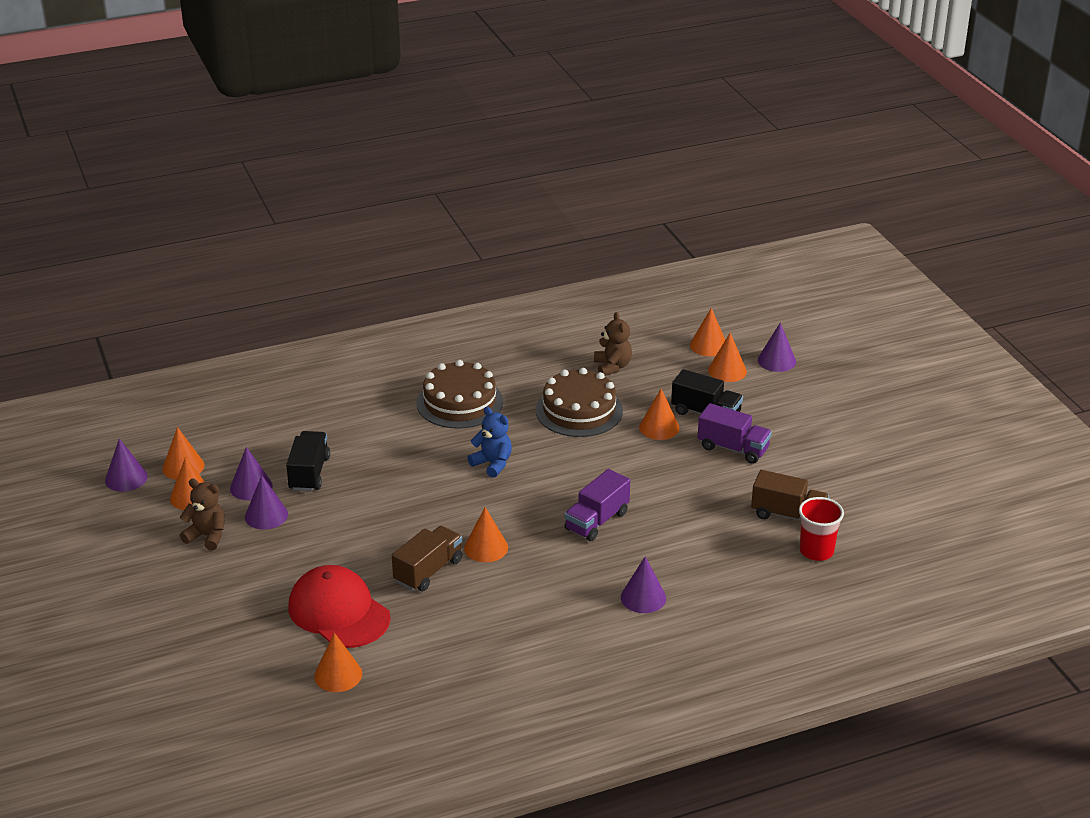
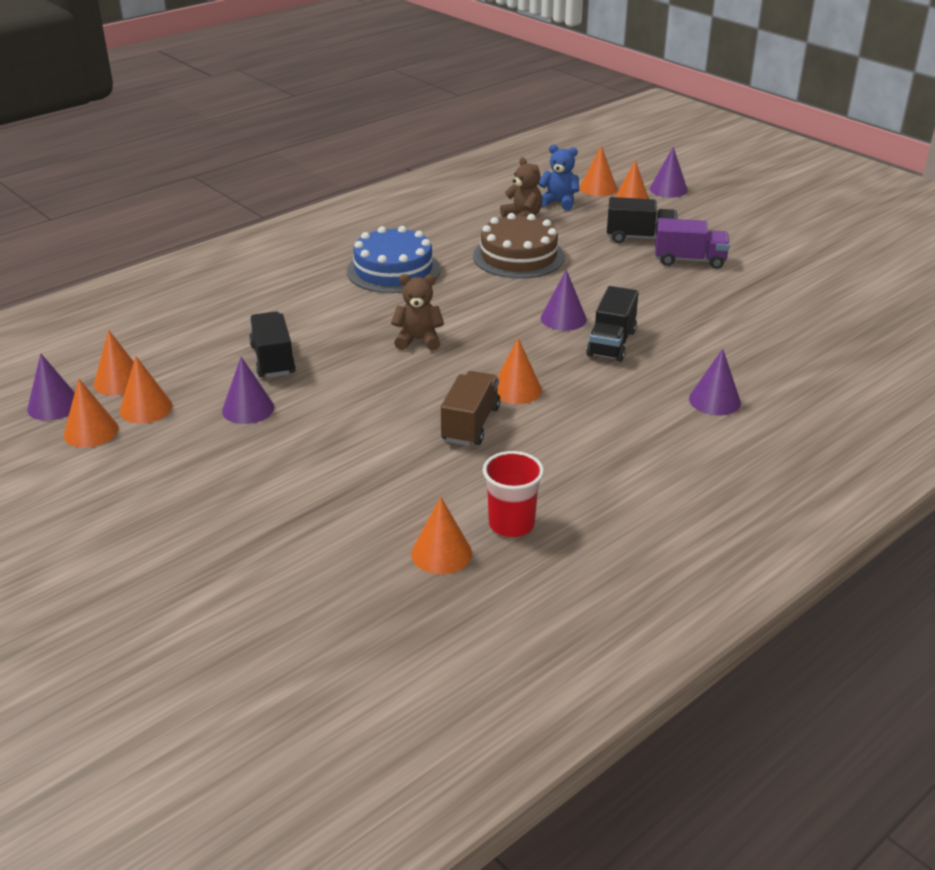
camera: 20 degrees left, 0 degrees up
brown teddy bear [180,479,225,550] -> brown teddy bear moved to [391,274,444,351]
purple cone [230,447,272,500] -> purple cone moved to [541,270,587,331]
red cap [288,565,391,648] -> none
brown cake [416,360,503,429] -> blue cake [347,226,441,293]
blue teddy bear [468,407,512,478] -> blue teddy bear moved to [538,145,579,211]
purple truck [564,469,630,541] -> black truck [586,286,639,362]
orange cone [639,389,680,440] -> orange cone moved to [64,378,119,448]
brown truck [751,470,829,521] -> none
red cup [799,497,844,561] -> red cup moved to [483,451,544,537]

